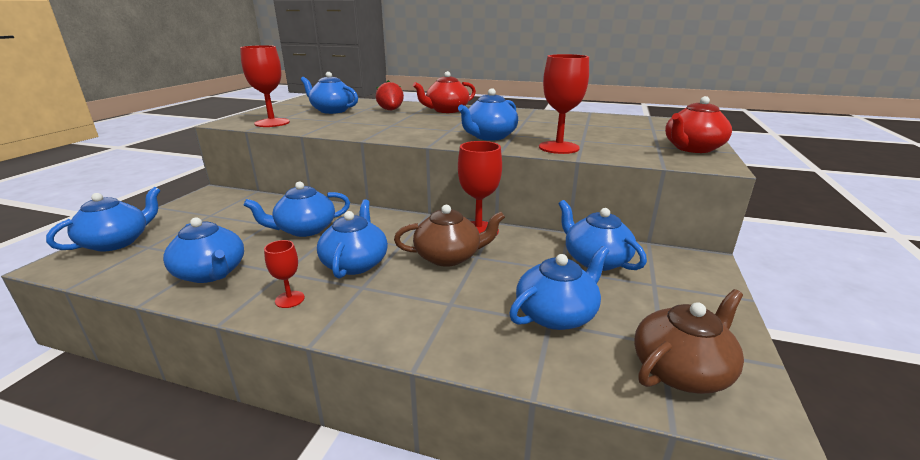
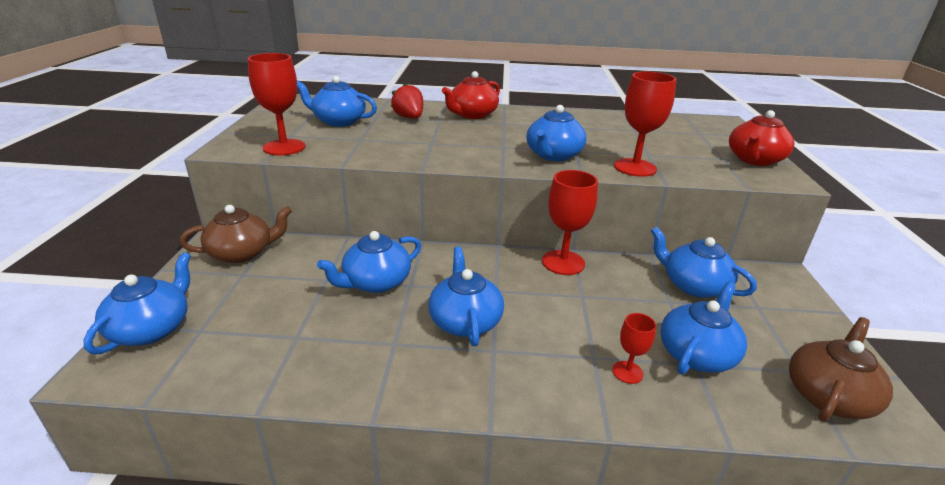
camera: 15 degrees left, 5 degrees up
blue teapot [163,217,244,283] -> none
red goblet [264,240,305,308] -> red goblet moved to [612,313,656,384]
brown teapot [394,205,505,267] -> brown teapot moved to [180,205,292,263]

